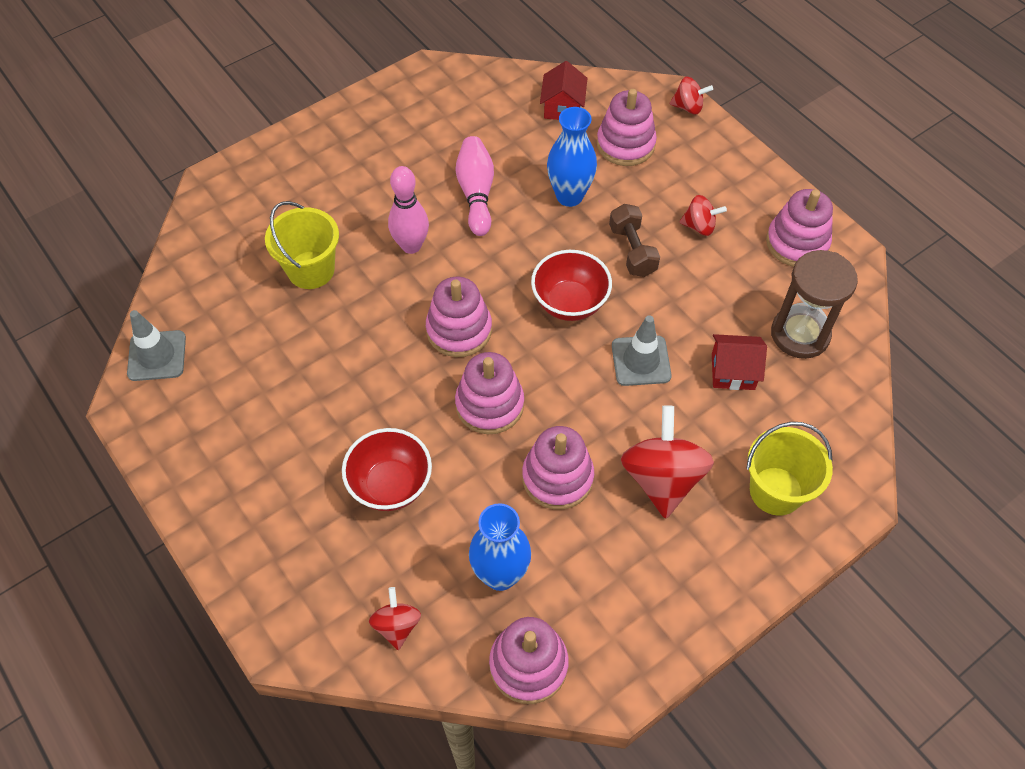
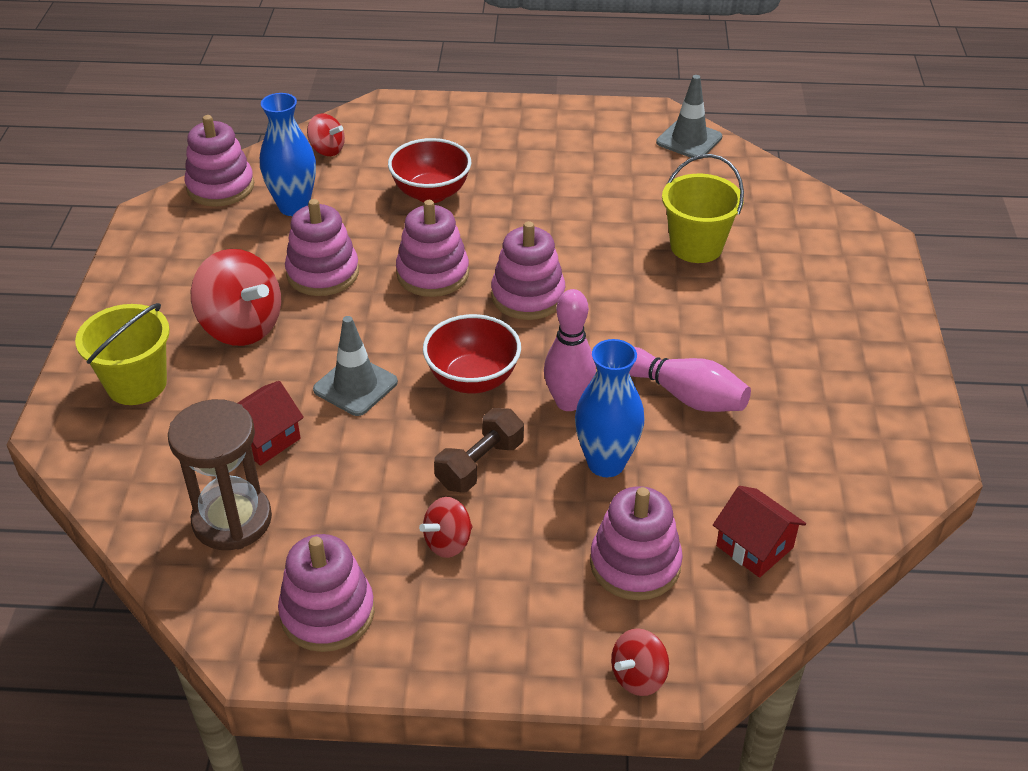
camera: 130 degrees right, 15 degrees down
pink bowling pin [388,166,429,254] -> pink bowling pin moved to [544,289,596,411]
brown dumbbell [609,204,660,277] -> brown dumbbell turned 75 degrees counterclockwise [434,408,524,492]

